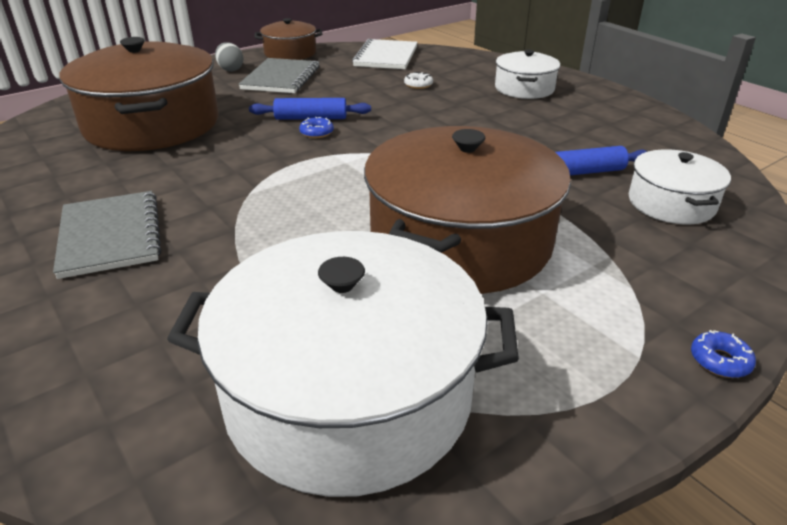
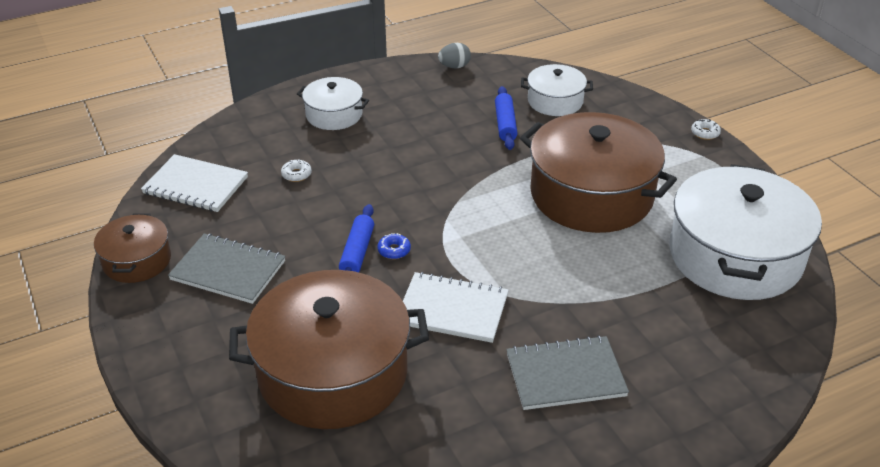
camera: 80 degrees left, 5 degrees up
grey egg [215,42,244,72] -> grey egg moved to [438,43,471,68]
blue donut [691,330,756,378] -> white donut [691,119,721,140]
none -> white notebook [403,272,509,343]

